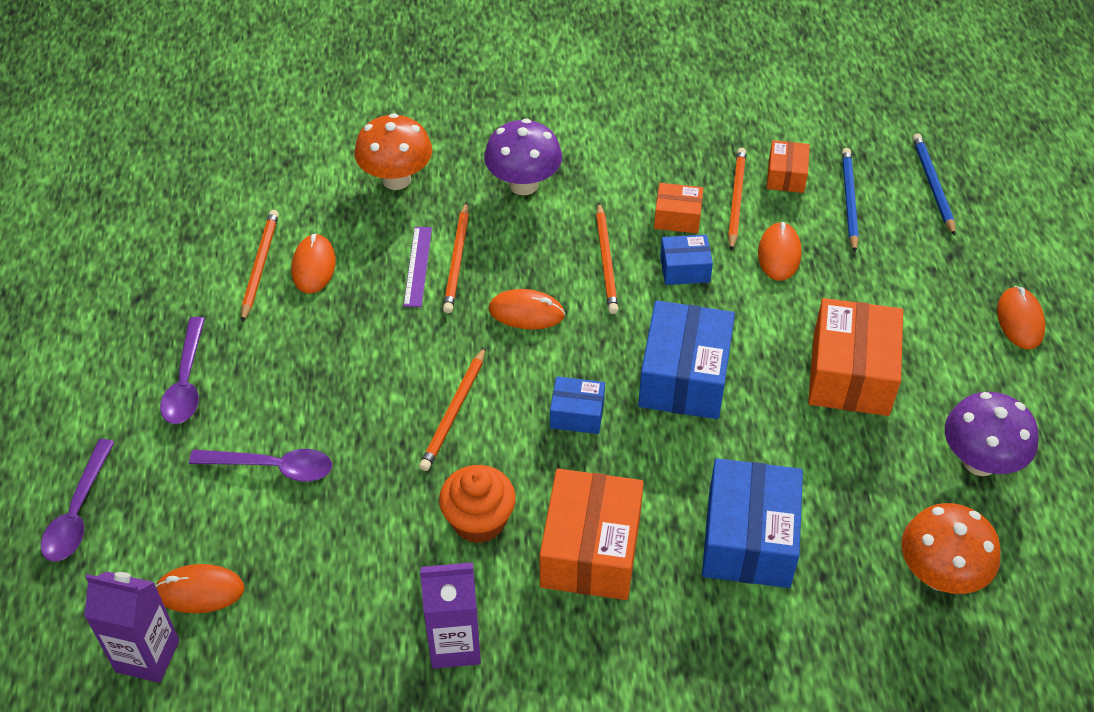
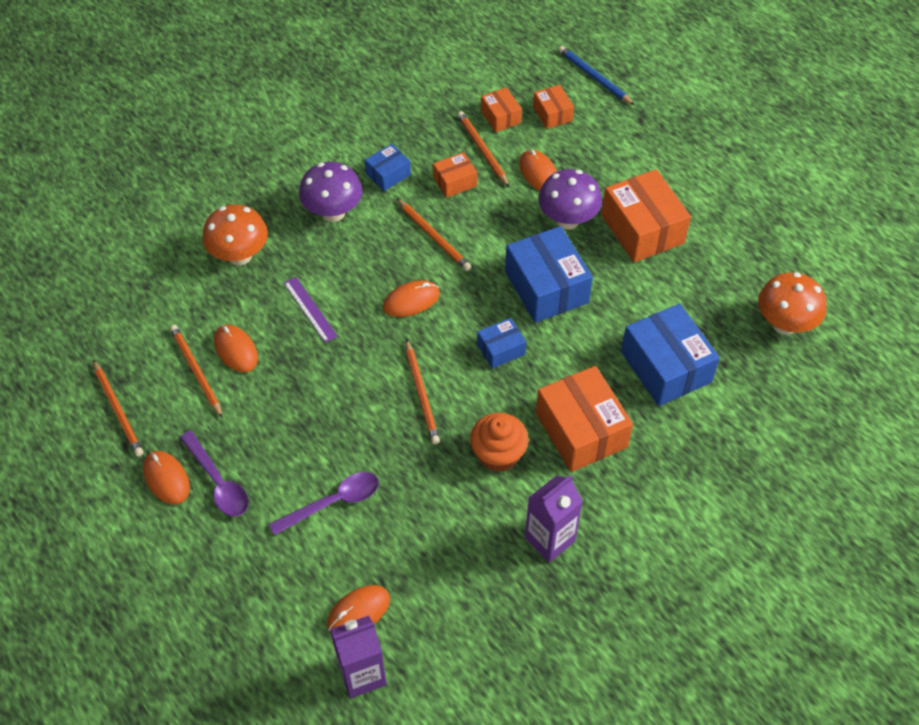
camera: 35 degrees left, 5 degrees up
purple spoon [41,439,115,562] -> none
orange pencil [443,202,469,313] -> orange pencil moved to [93,360,143,457]
blue box [660,235,713,285] -> blue box moved to [365,144,411,191]
blue pencil [842,148,859,252] -> orange box [533,85,574,129]
purple mushroom [945,392,1039,476] -> purple mushroom moved to [538,169,602,230]
orange mouse [997,286,1045,350] -> orange mouse moved to [143,451,190,504]

